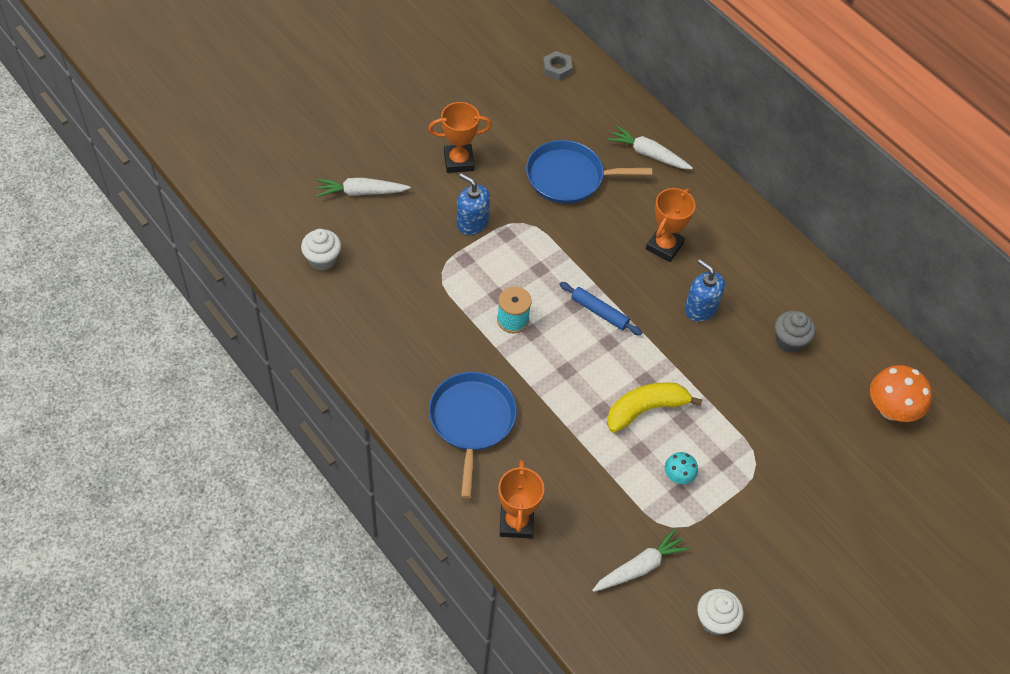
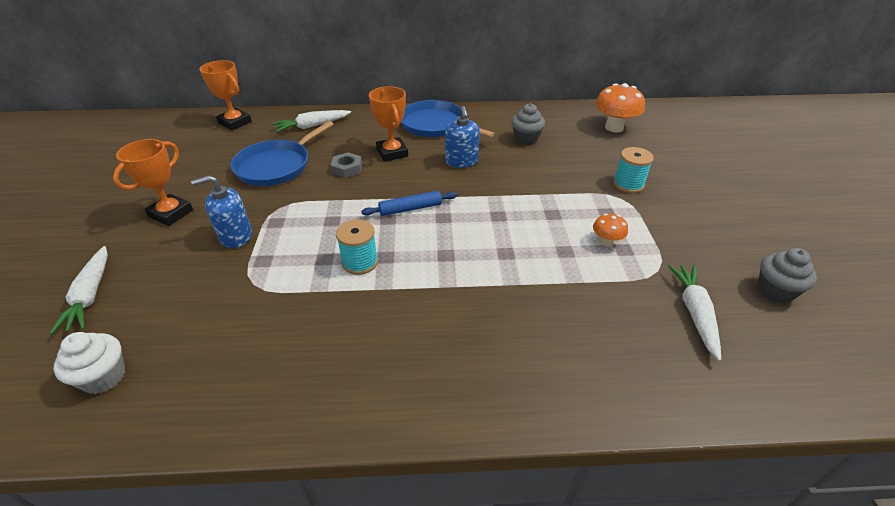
camera: 50 degrees left, 15 degrees down
white carrot [317,178,410,197] -> white carrot turned 45 degrees counterclockwise [50,246,108,334]
blue pan [429,372,517,499] -> blue pan moved to [401,100,495,137]
orange trophy [498,460,544,539] -> orange trophy moved to [199,60,252,130]
grey nut [543,51,573,81] -> grey nut moved to [331,152,362,178]
yellow banana [607,382,702,433] -> none
turquoise mushroom [665,452,698,484] -> orange mushroom [593,213,628,247]
blue soap dispenser [685,259,725,322] -> blue soap dispenser turned 90 degrees counterclockwise [445,106,480,168]
white cupcake [697,589,743,635] -> grey cupcake [757,248,817,304]
none -> turquoise spool [613,147,654,193]

